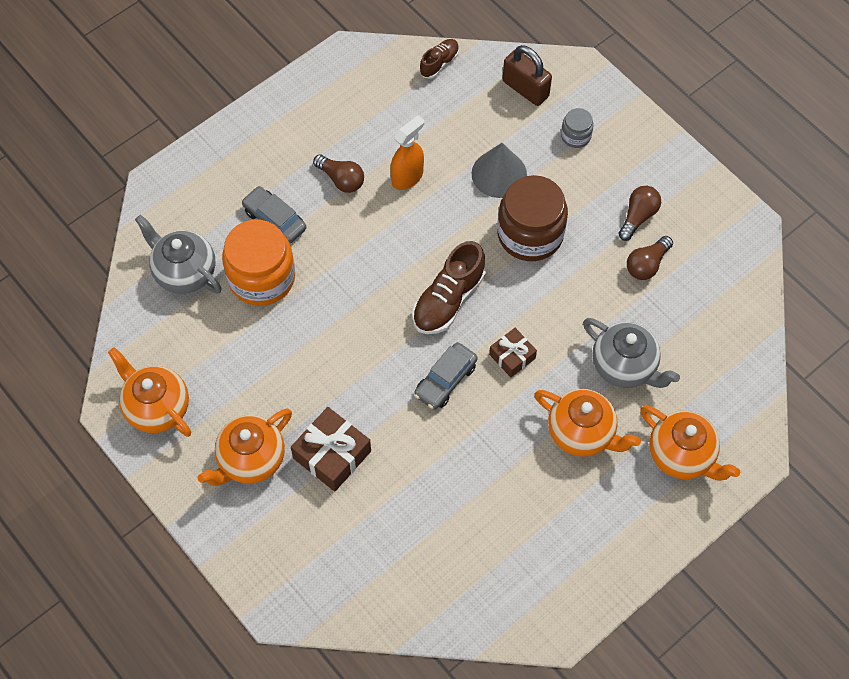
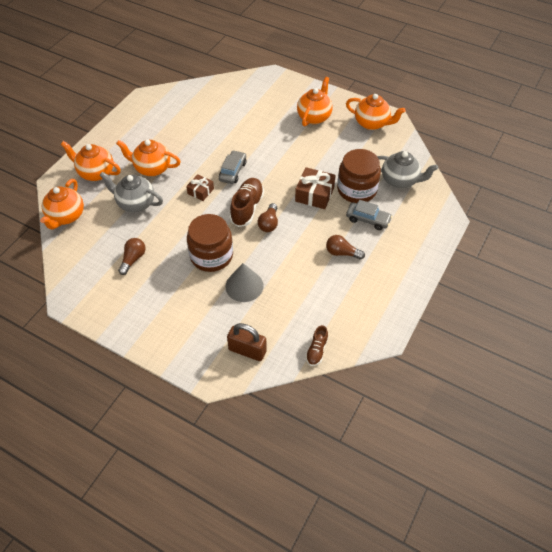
camera: 160 degrees right, 10 degrees down
orange jar [222,220,295,306] -> brown jar [337,149,381,203]
brown gift [291,407,371,491] -> brown gift moved to [295,167,336,209]
orange spray bottle [391,115,424,190] -> none
grey jar [561,108,594,148] -> none
brown light bulb [618,186,661,241] -> brown light bulb moved to [257,203,278,232]
none -> orange teapot [40,179,84,229]

